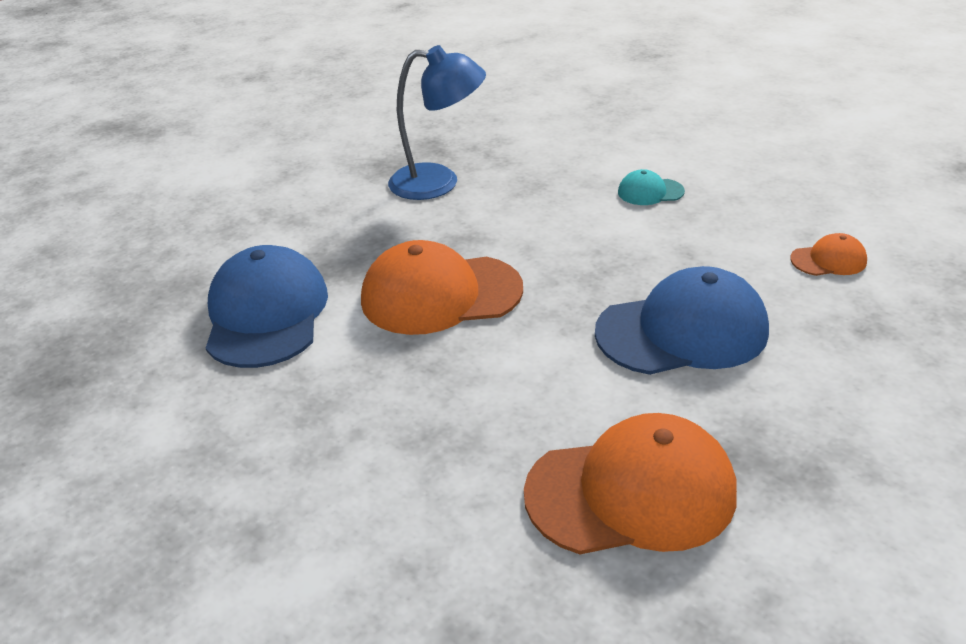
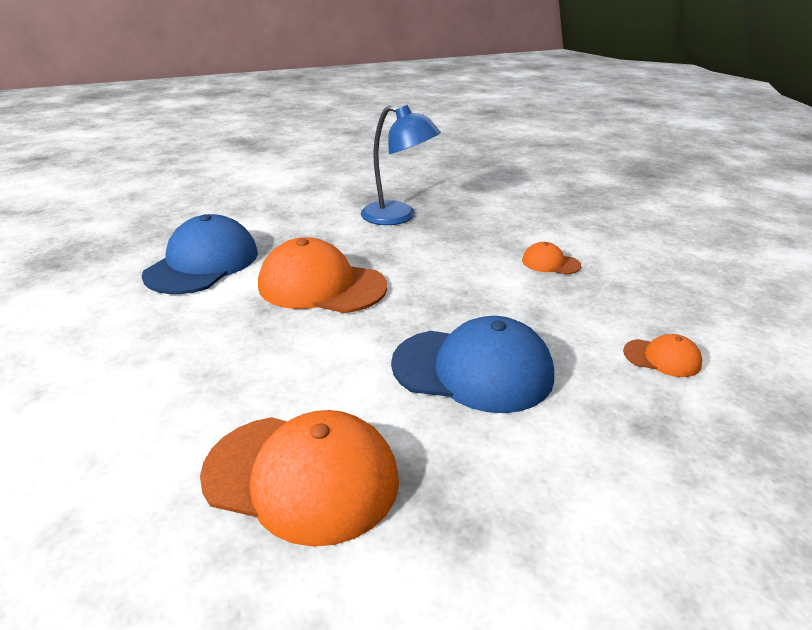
camera: 25 degrees right, 5 degrees down
turquoise cap [618,169,685,205] -> orange cap [522,242,581,275]

